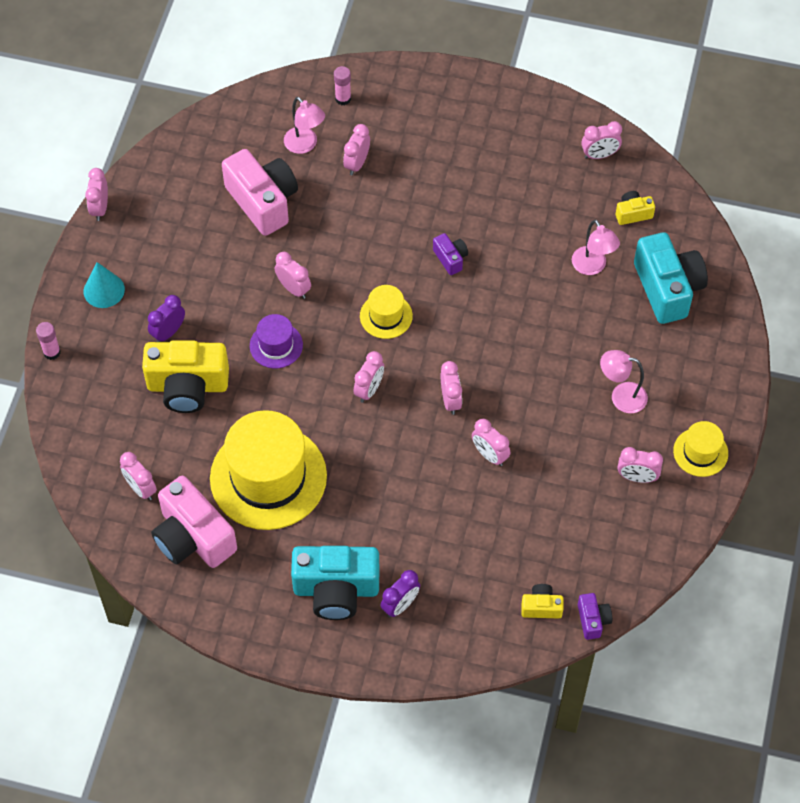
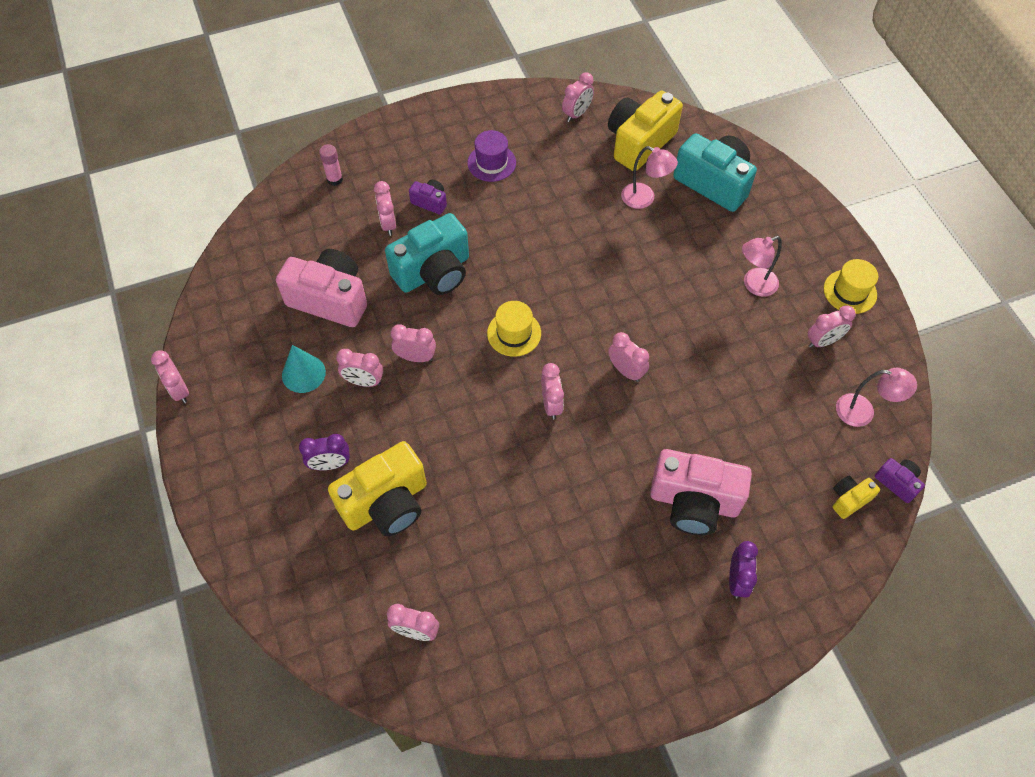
camera: 35 degrees left, 0 degrees up
pink glue stick [36,322,61,360] -> none
turquoise cone [83,262,125,308] -> turquoise cone moved to [282,345,326,393]
purple clock [148,295,185,342] -> purple clock turned 105 degrees counterclockwise [299,434,350,470]
pink camera [151,476,237,568] -> pink camera moved to [650,449,752,535]
yellow hat [210,410,327,530] -> none
purple hat [250,314,303,368] -> purple hat moved to [468,130,516,182]
pink lamp [284,97,325,154] -> pink lamp moved to [836,368,917,427]
turquoise camera [291,546,380,620] -> turquoise camera moved to [385,213,469,295]
purple camera [433,233,468,275] -> purple camera moved to [409,179,447,215]
pink clock [472,419,510,466] -> pink clock moved to [336,349,383,387]
yellow camera [616,191,655,225] -> yellow camera [608,91,683,171], size x2.12

